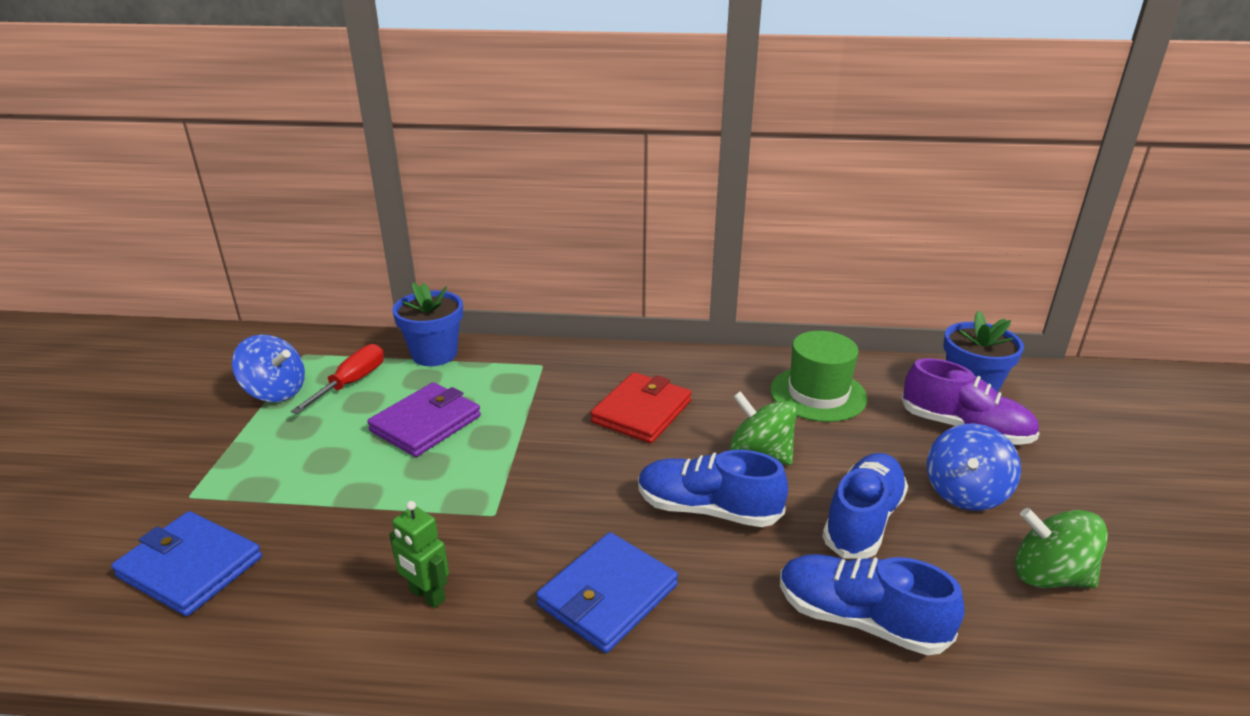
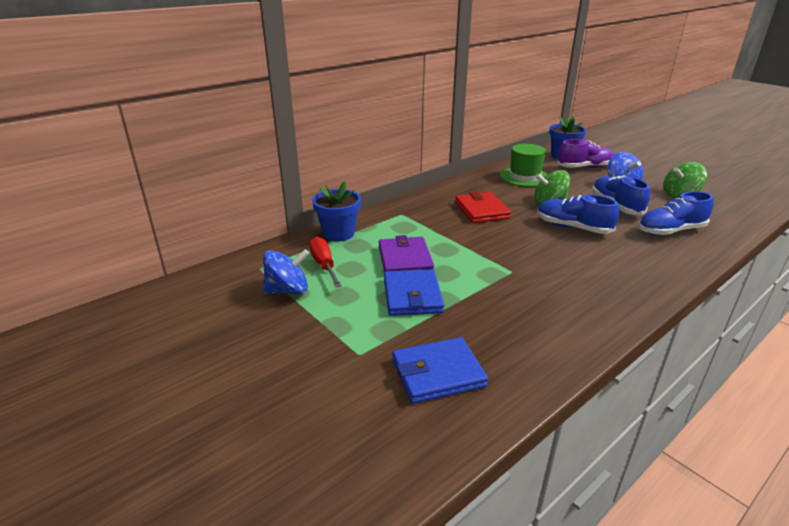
camera: 45 degrees left, 0 degrees up
green robot [389,501,449,608] -> none
blue wallet [536,532,678,653] -> blue wallet moved to [384,269,444,316]
blue shoe [638,450,788,527] -> blue shoe turned 60 degrees clockwise [537,194,619,234]

